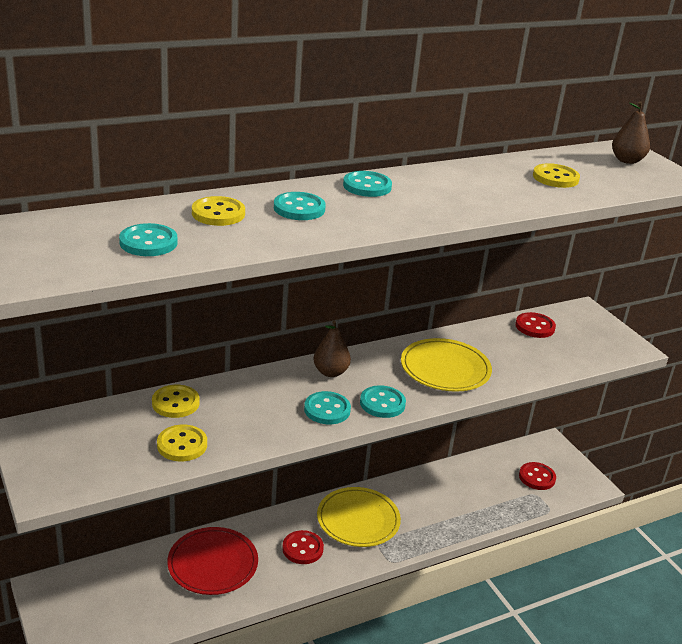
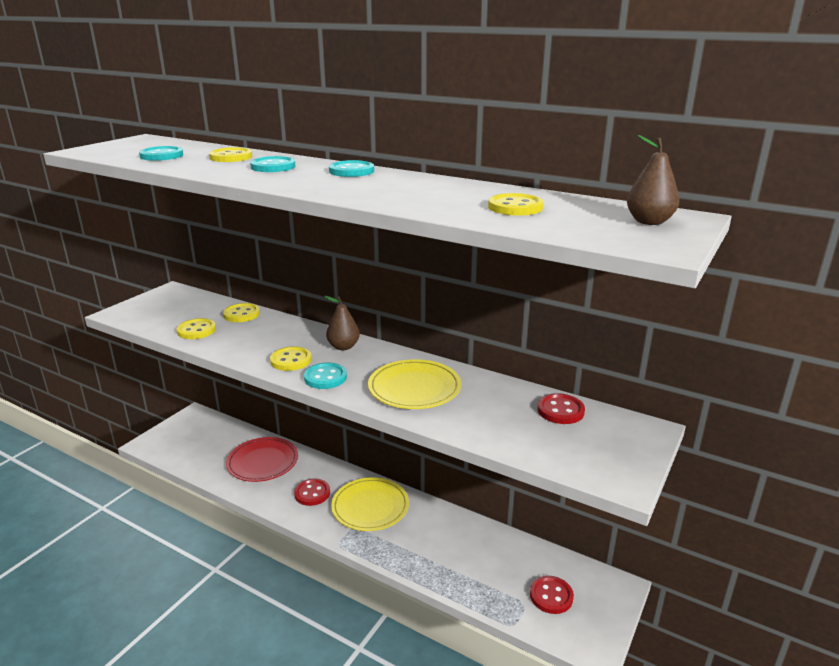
camera: 60 degrees right, 5 degrees down
turquoise button [304,391,351,424] -> yellow button [270,346,312,371]

